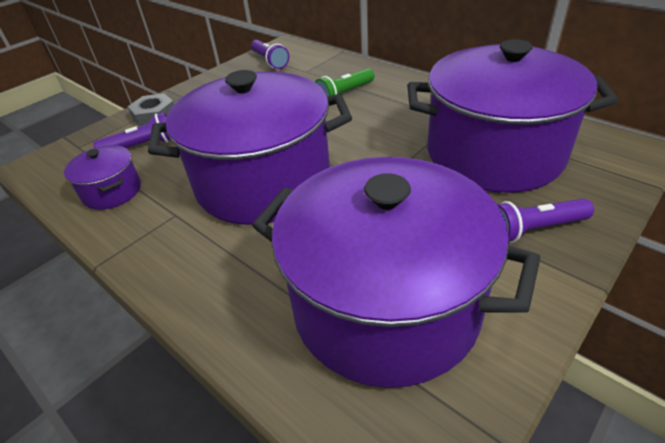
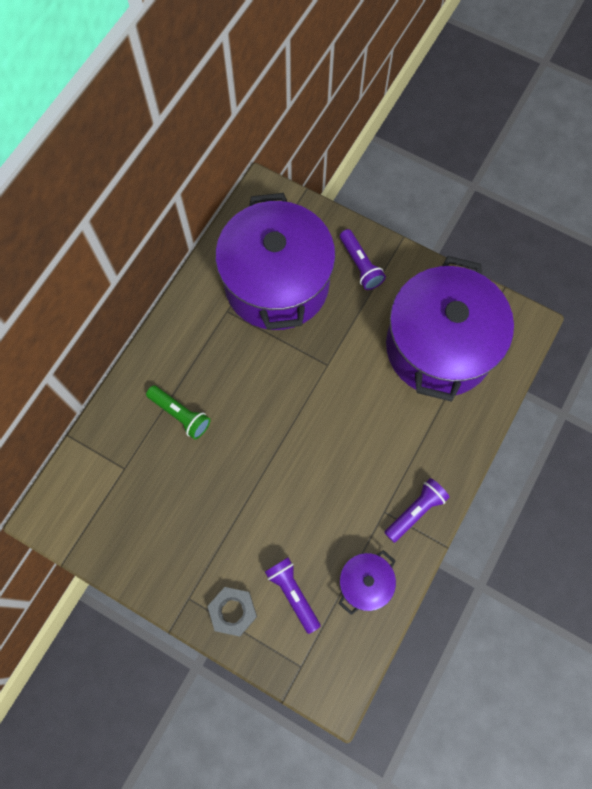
camera: 105 degrees left, 30 degrees up
purple pot [148,70,352,225] -> none
purple flashlight [251,40,289,69] -> purple flashlight moved to [384,478,450,543]

